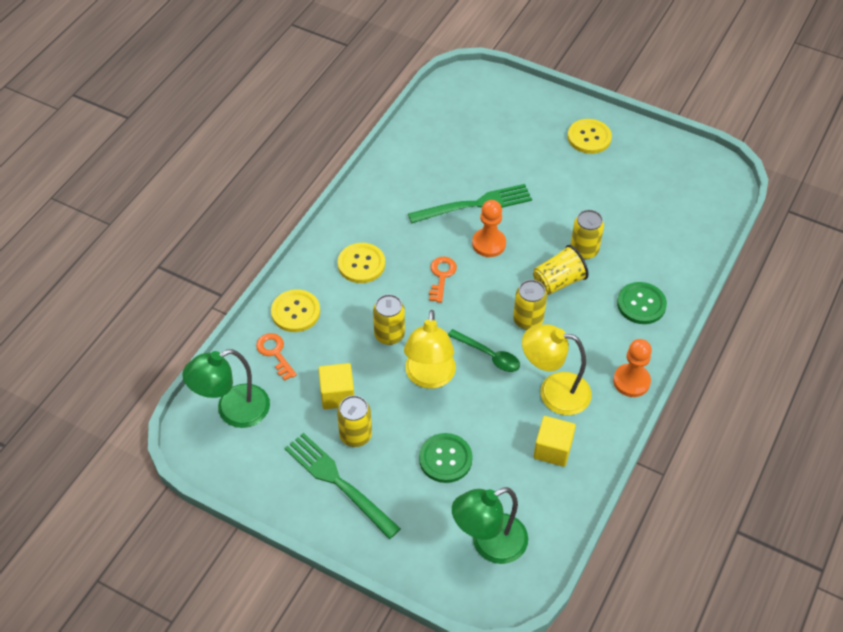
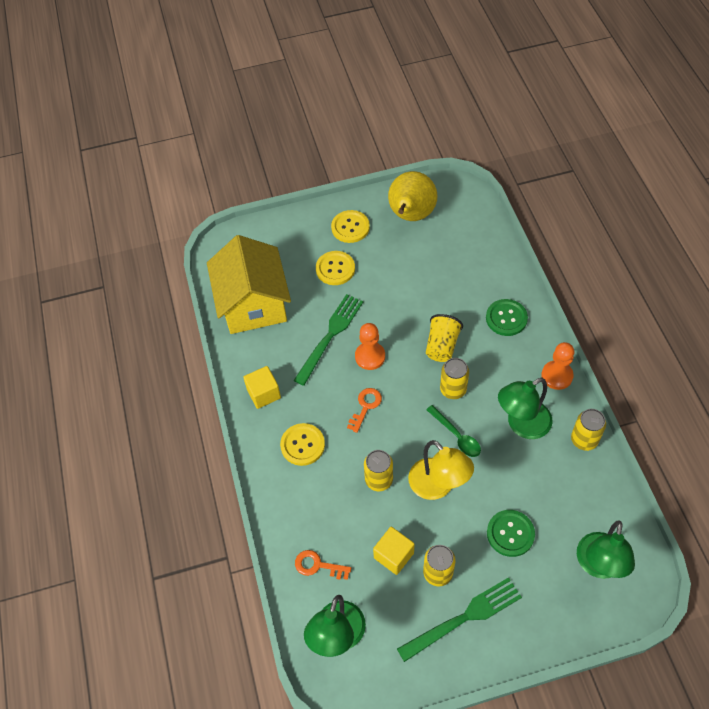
camera: 40 degrees left, 5 degrees up
yellow button [271,289,320,332] -> yellow button moved to [316,251,355,285]
green fork [285,433,401,539] -> green fork turned 150 degrees clockwise [397,577,522,662]
orange key [429,257,457,303] -> orange key turned 60 degrees clockwise [347,388,382,433]
green spoon [448,329,520,372] -> green spoon turned 60 degrees clockwise [426,405,481,457]
yellow lamp [522,324,592,415] -> green lamp [498,378,553,439]
yellow cube [533,416,576,467] -> yellow cube moved to [243,366,281,409]
yellow can [570,210,604,259] -> yellow can moved to [571,409,606,451]
none -> yellow house [207,235,291,334]
none -> yellow pear [388,171,438,221]

